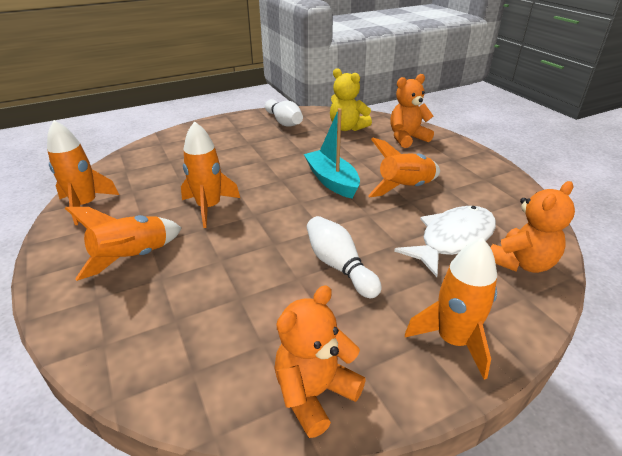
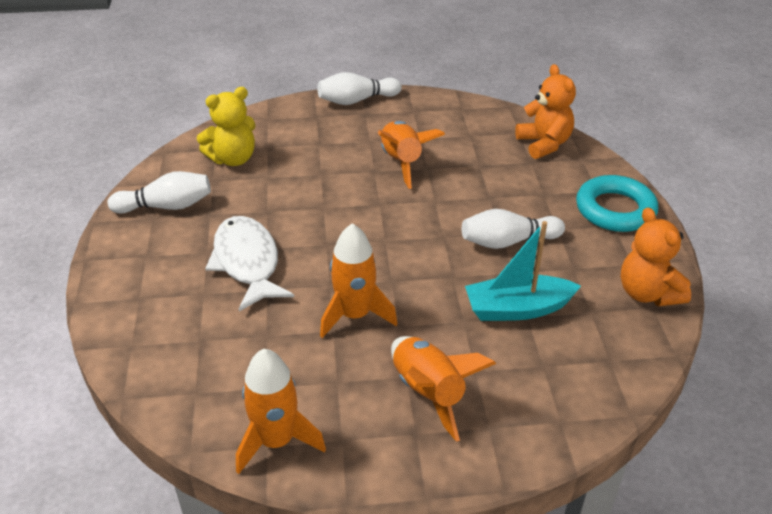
camera: 70 degrees left, 5 degrees up
turquoise boat [304,108,360,198] -> turquoise boat moved to [465,221,581,321]
orange teddy bear [390,74,434,148] -> none
white fish [394,206,496,277] -> white fish moved to [205,216,294,311]
orange rocket [405,238,497,380] -> turquoise ring [576,175,658,232]
none -> white bowling pin [317,72,402,105]

